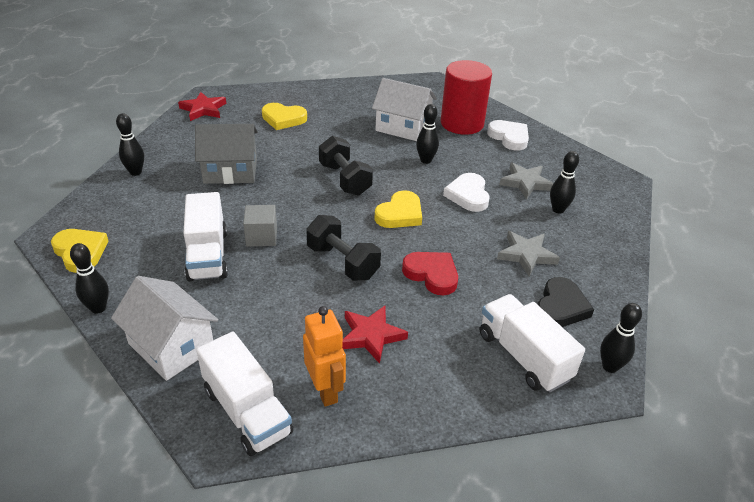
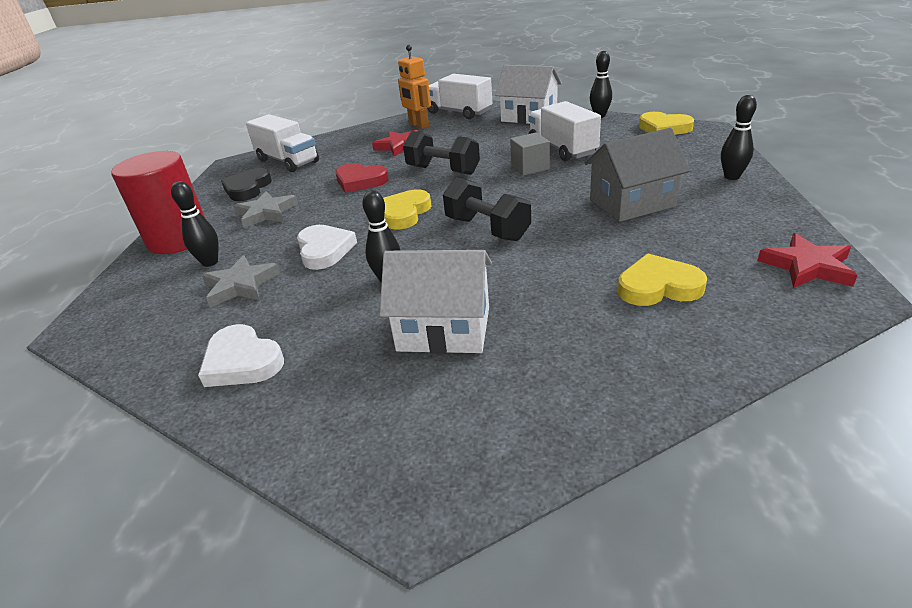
camera: 170 degrees right, 5 degrees down
red cylinder [441,60,492,135] -> red cylinder moved to [111,151,205,254]
black bowling pin [600,303,642,373] -> none

